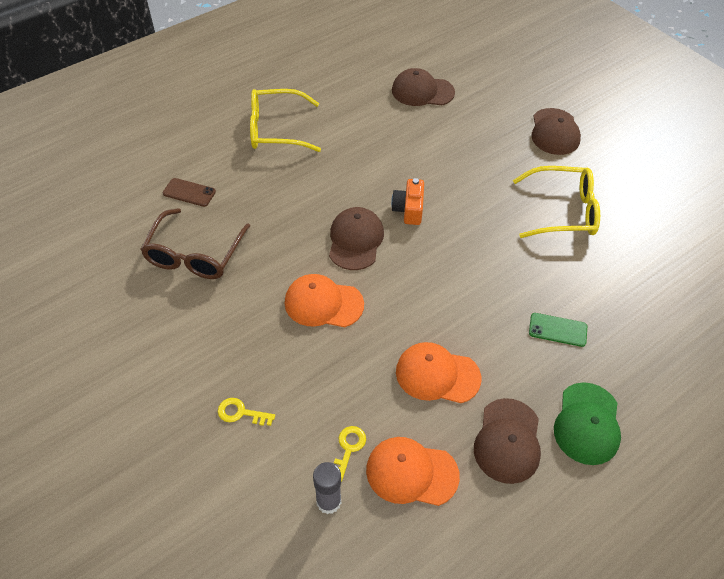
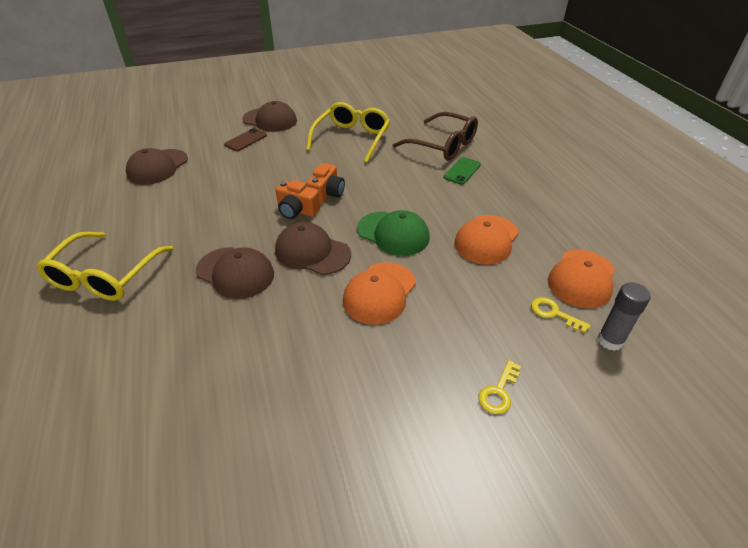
camera: 70 degrees left, 10 degrees down
brown glasses [140,208,250,279] -> brown glasses moved to [393,112,478,161]
brown phone [163,178,216,207] -> brown phone moved to [224,128,267,151]
brown cap [474,398,541,484] -> brown cap moved to [196,247,274,299]
green cap [554,382,621,465] -> green cap moved to [357,210,430,256]
none -> orange camera [306,163,345,204]

